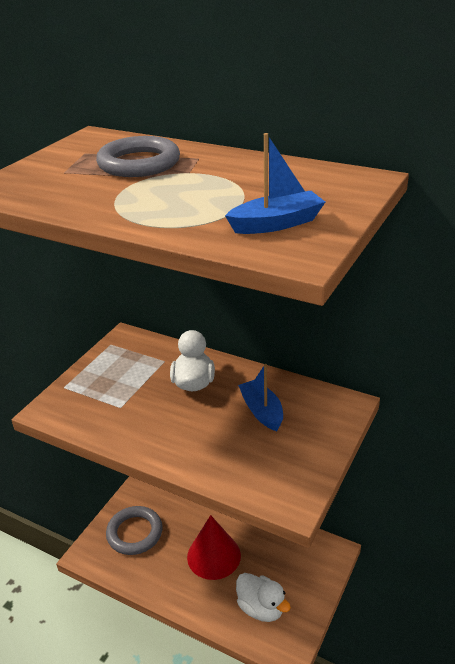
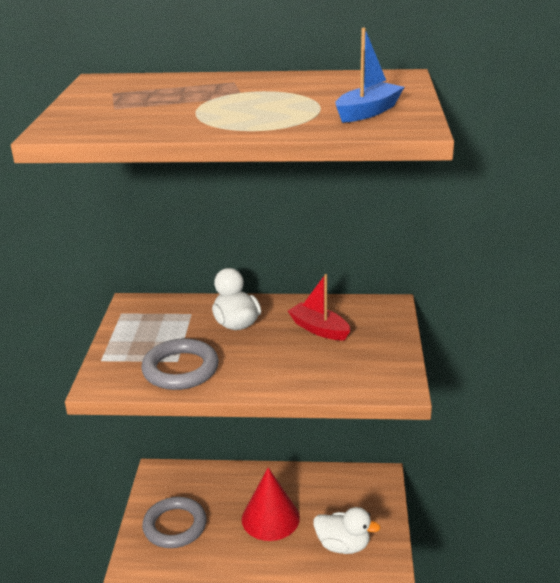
camera: 25 degrees left, 5 degrees down
grey ring [96,136,180,177] -> grey ring moved to [141,339,219,390]
blue boat [238,364,283,431] -> red boat [288,274,351,341]

